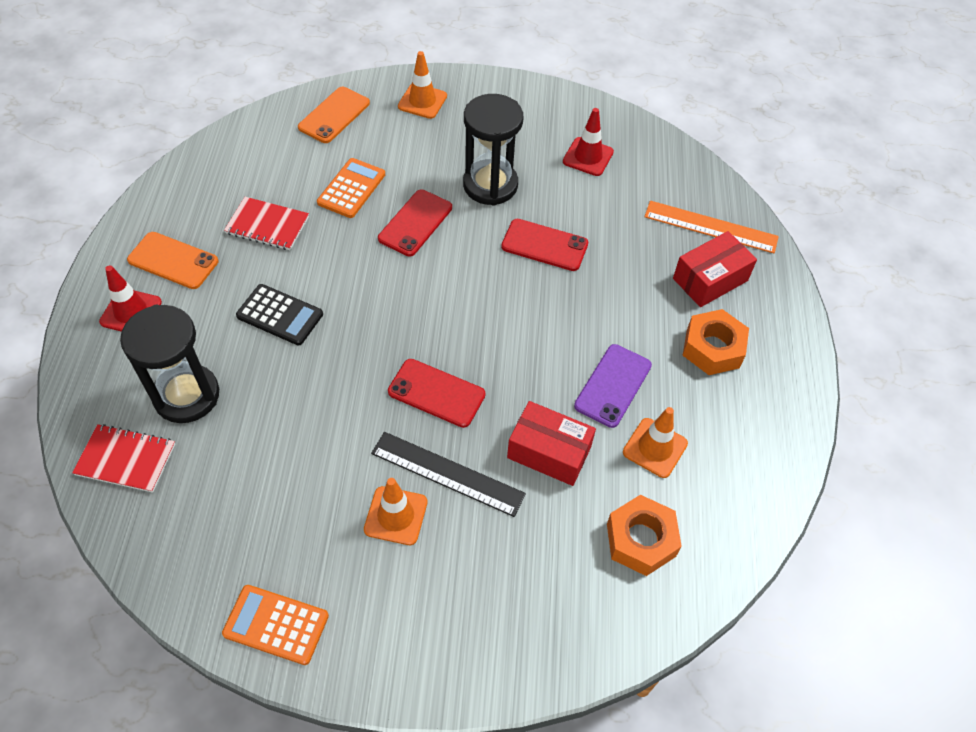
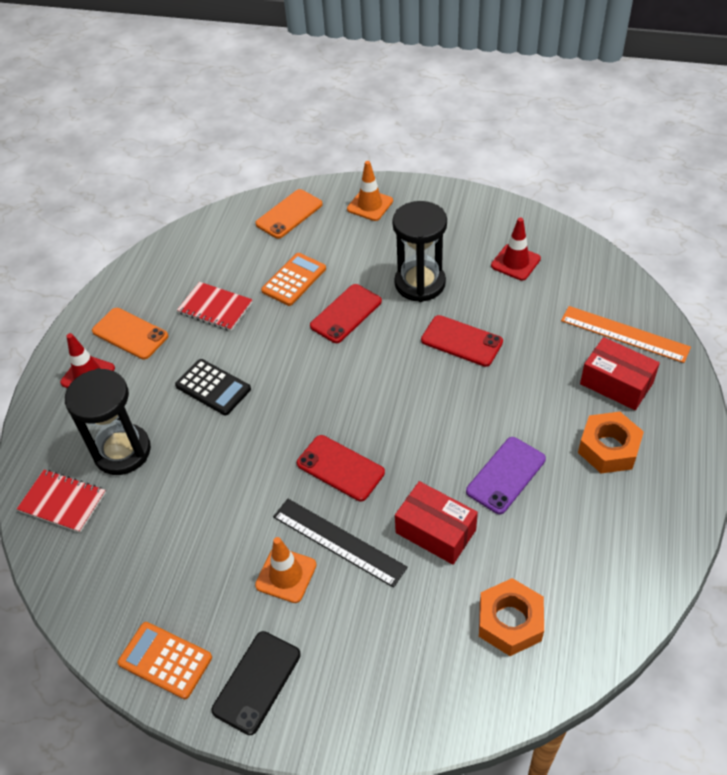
camera: 15 degrees right, 5 degrees down
orange traffic cone [623,407,688,478] -> none
red box [673,231,757,307] -> red box turned 60 degrees clockwise [580,337,660,410]
none -> black phone [211,631,301,735]

